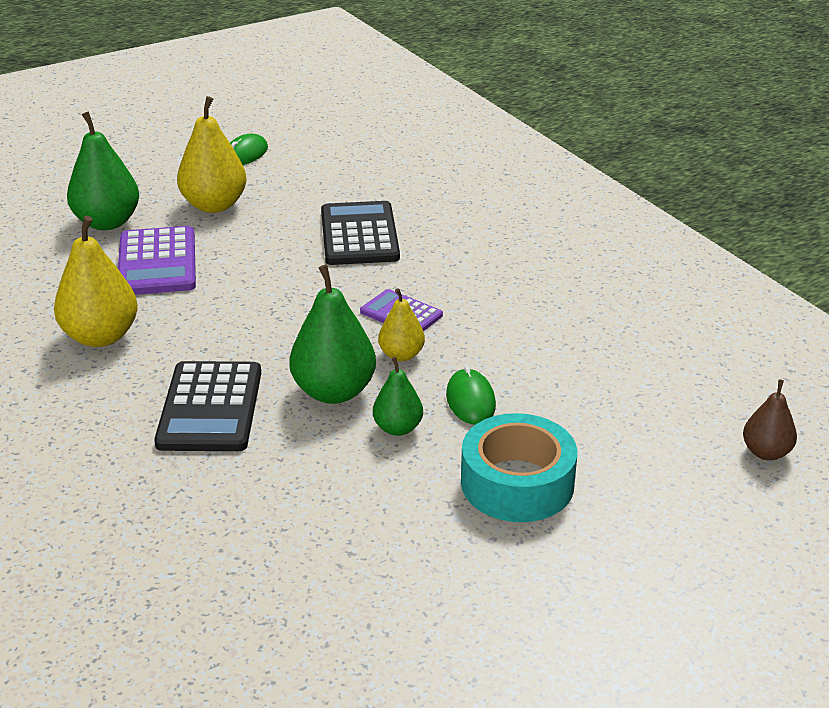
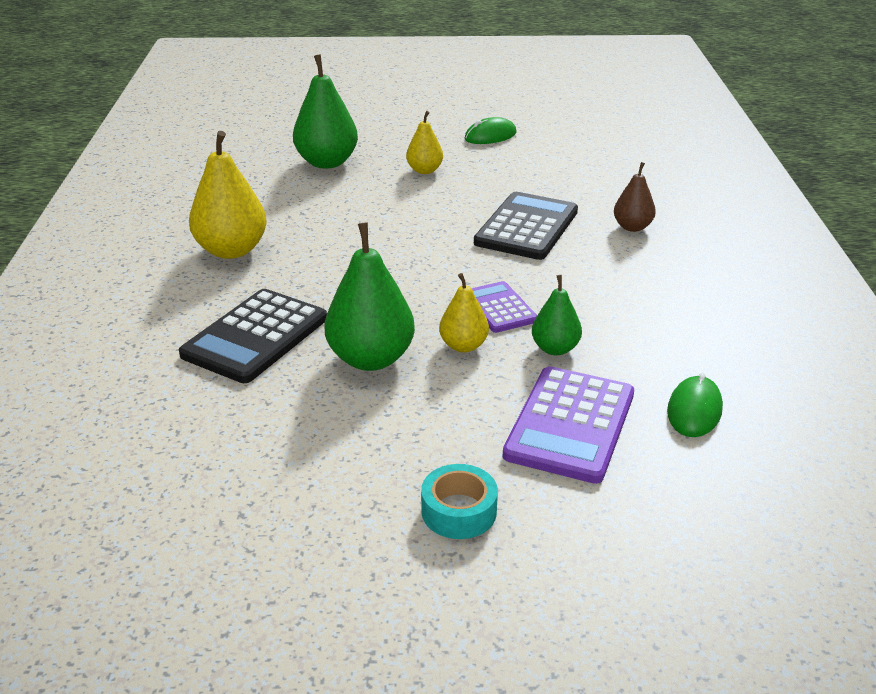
camera: 30 degrees right, 0 degrees up
purple calculator [118,226,196,295] -> purple calculator moved to [503,366,634,484]
yellow pear [177,96,246,213] -> yellow pear [406,111,443,174], size x0.57
green pear [373,357,423,436] -> green pear moved to [532,275,582,355]
green mouse [446,365,496,425] -> green mouse moved to [667,372,723,437]
turquoise tape [461,413,577,522] -> turquoise tape [421,464,498,539], size x0.58
brown pear [743,379,797,460] -> brown pear moved to [614,162,656,232]

